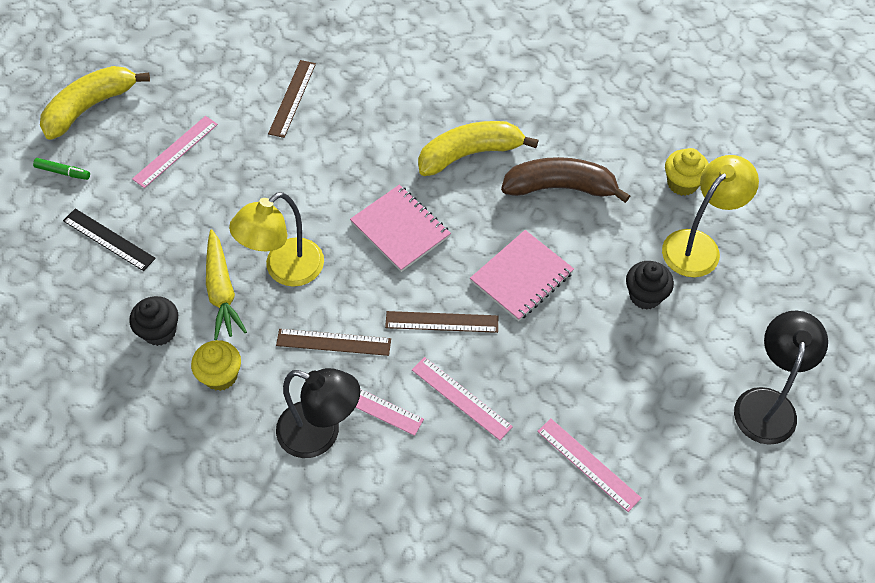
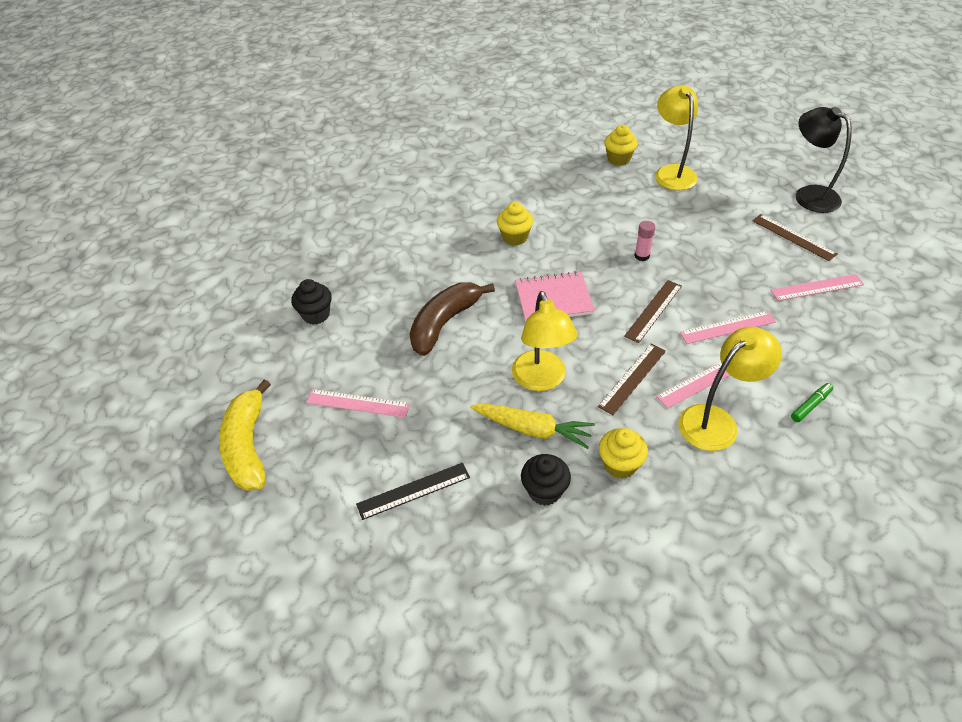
camera: 55 degrees left, 10 degrees down
green marker [33,158,90,180] -> green marker moved to [791,383,833,422]
pink ruler [132,116,218,188] -> pink ruler turned 60 degrees counterclockwise [306,389,410,418]
brown ruler [268,60,316,138] -> brown ruler moved to [752,214,837,261]
black lamp [276,368,361,458] -> yellow lamp [678,327,782,451]
yellow banana [418,121,539,176] -> yellow cupcake [497,202,533,245]
pink notebook [470,230,574,321] -> pink glue stick [634,221,655,261]
brown banana [501,157,630,203] -> brown banana moved to [410,282,495,356]
black cupcake [626,261,674,310] -> black cupcake moved to [291,279,332,325]

